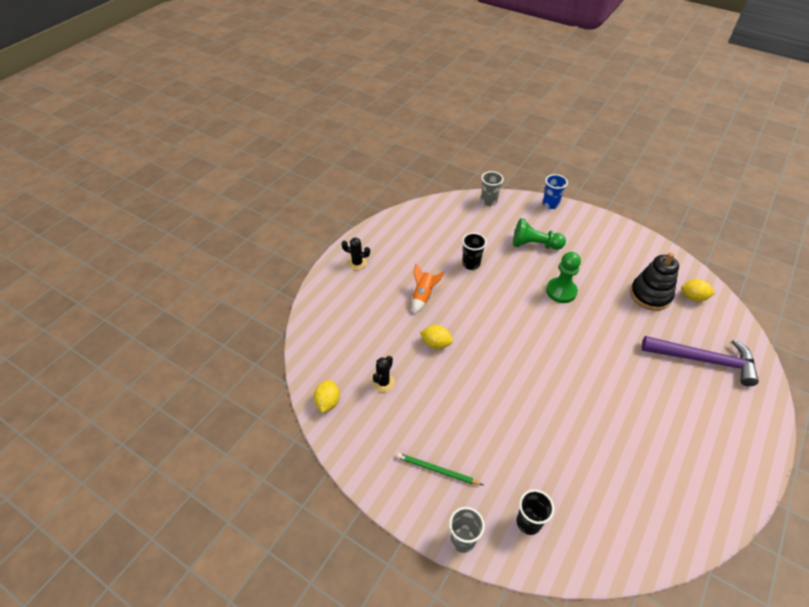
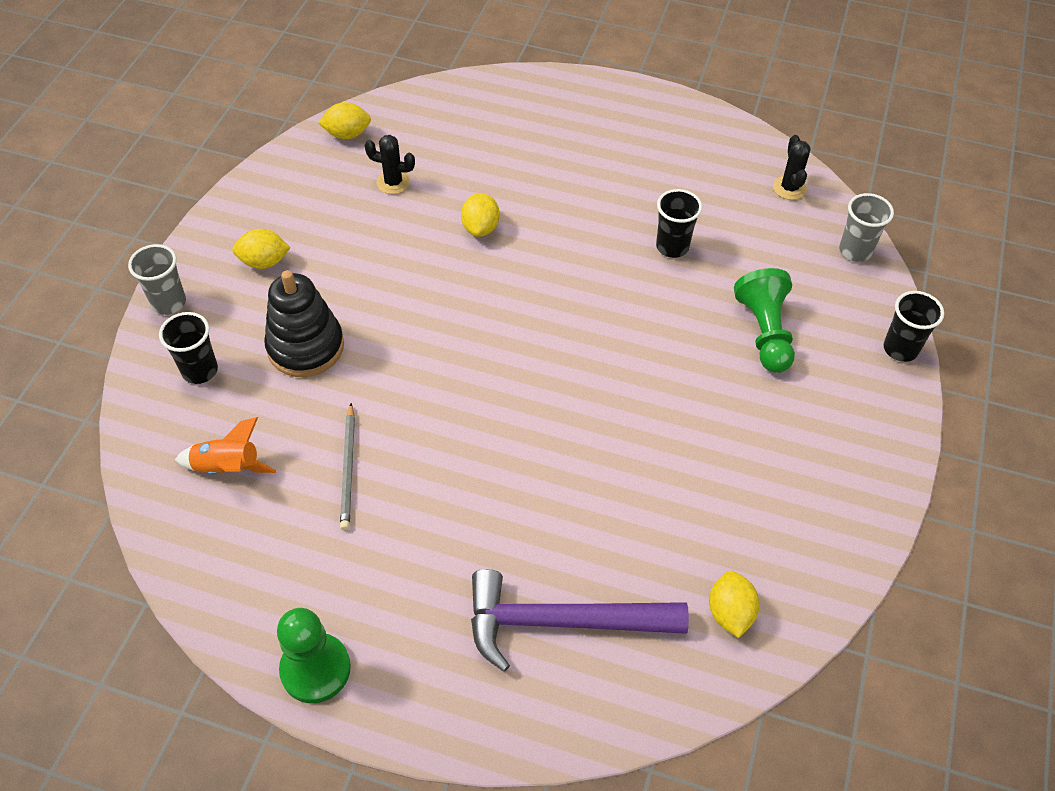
camera: 75 degrees right, 5 degrees up
black cactus [342,237,370,270] -> black cactus moved to [773,135,811,200]
green pencil [397,453,483,485] -> yellow lemon [232,229,291,269]
orange rocket [412,264,444,314] -> orange rocket moved to [175,417,276,475]
blue cup [543,174,568,209] -> black cup [883,291,944,362]
green pawn [546,252,581,303] -> green pawn moved to [277,608,351,703]
black stacking toy [630,252,679,311] -> black stacking toy moved to [264,270,344,377]
purple hammer [642,336,759,386] -> purple hammer turned 90 degrees clockwise [471,569,689,672]
none -> grey pencil [340,403,355,530]

